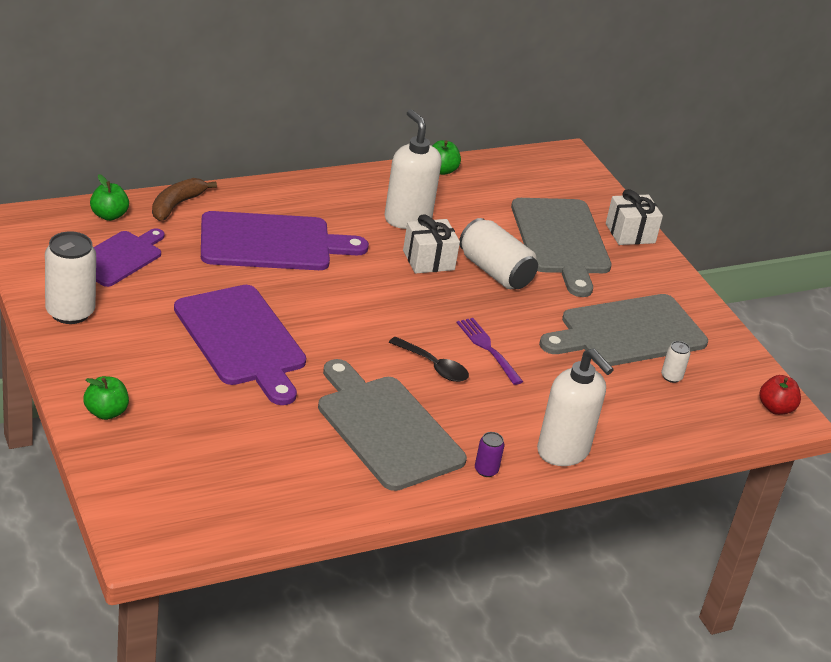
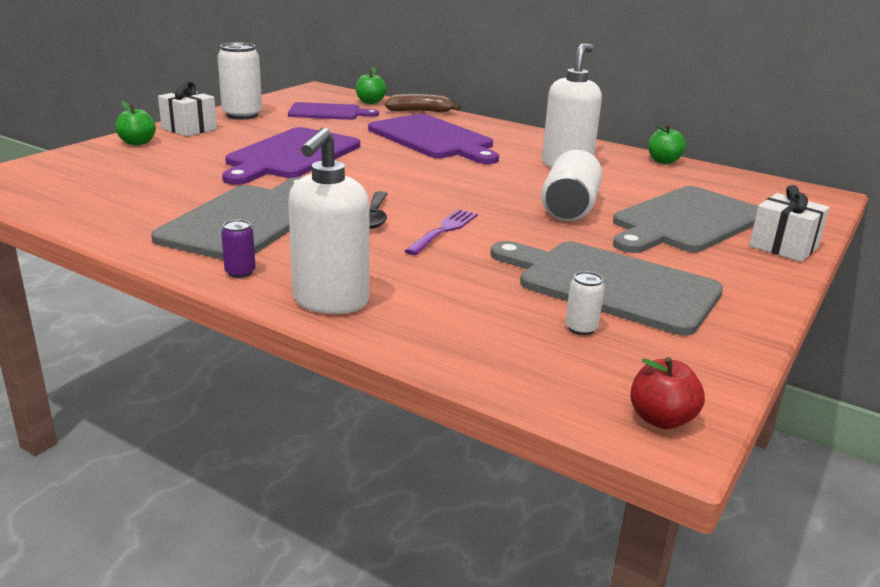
camera: 60 degrees right, 10 degrees down
white gift [403,214,460,274] -> white gift moved to [158,81,217,137]

